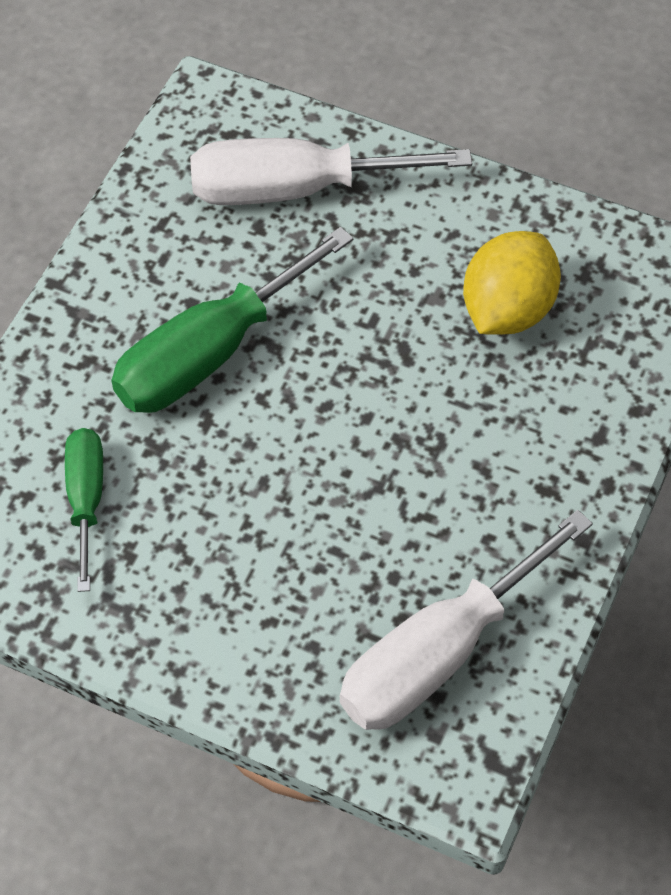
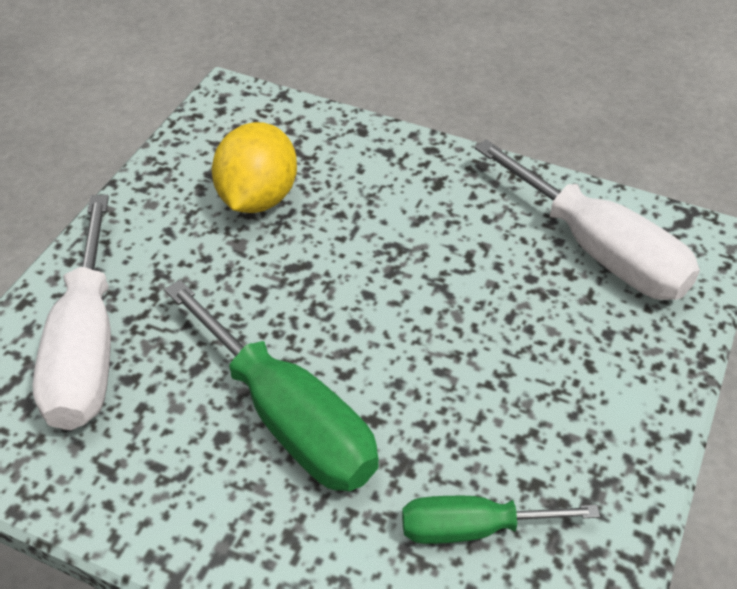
camera: 90 degrees left, 10 degrees down
yellow lemon [463,231,561,335] -> yellow lemon turned 75 degrees clockwise [212,122,297,213]

